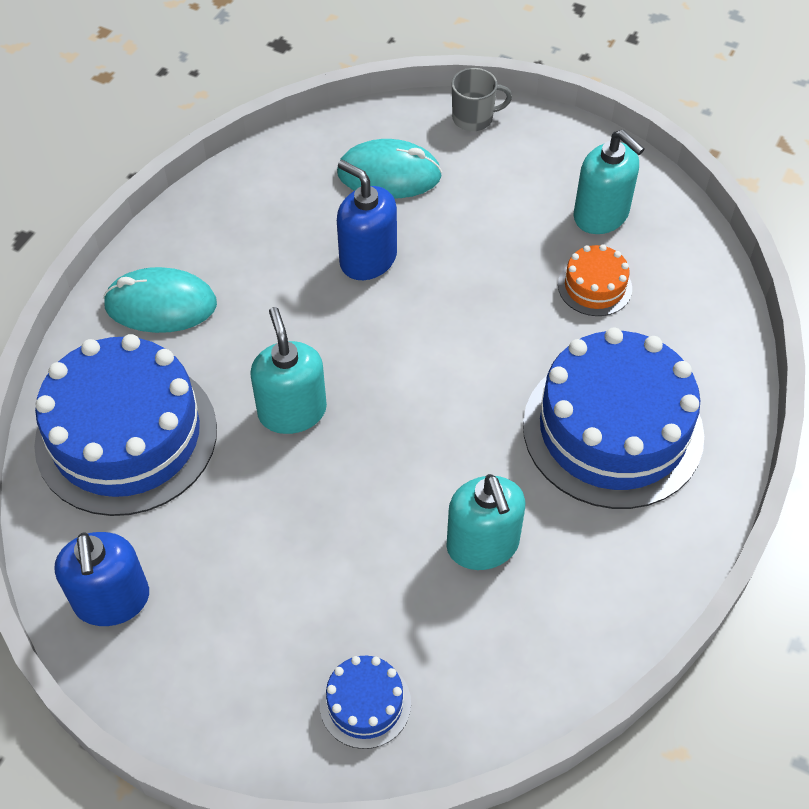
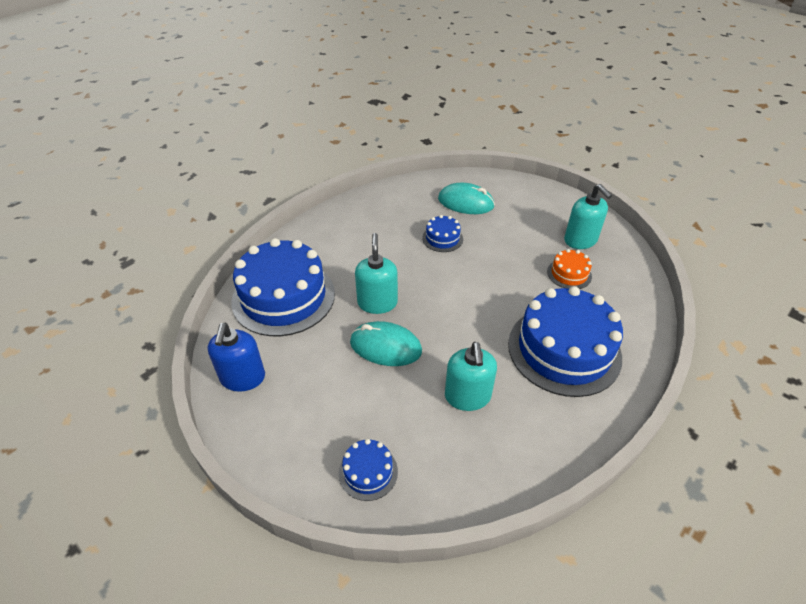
camera: 15 degrees right, 10 degrees down
turquoise mouse [103,267,217,333] -> turquoise mouse moved to [350,321,422,366]
blue soap dispenser [337,160,397,280] -> blue cake [422,215,463,252]
grey mug [452,68,512,131] -> none

